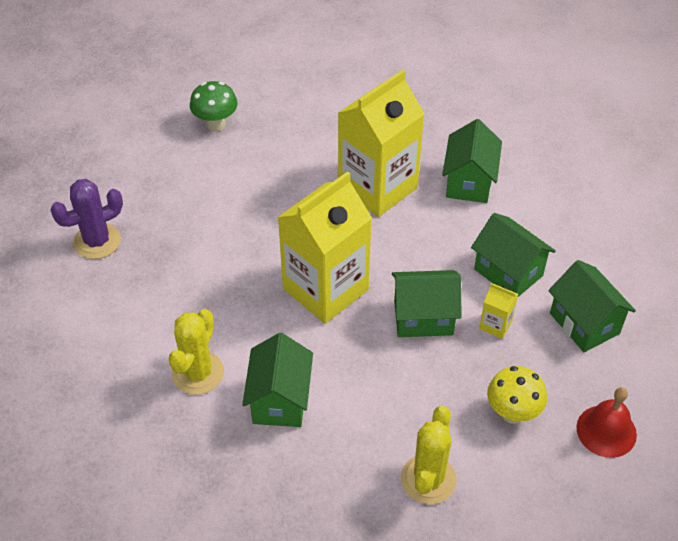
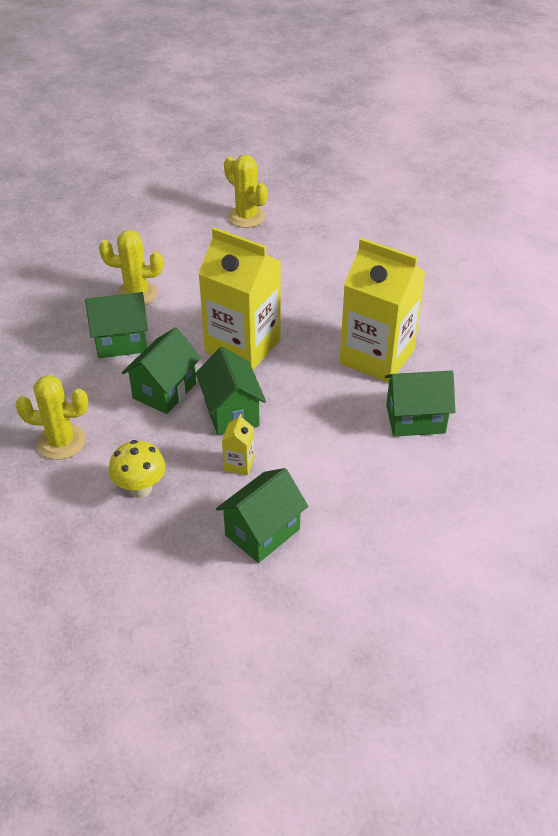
camera: 75 degrees right, 5 degrees down
purple cactus [51,179,123,259] -> yellow cactus [224,155,268,228]
green mushroom [190,81,238,131] -> none
green house [471,213,556,297] -> green house moved to [122,327,201,414]
red bell [576,387,637,458] -> none

